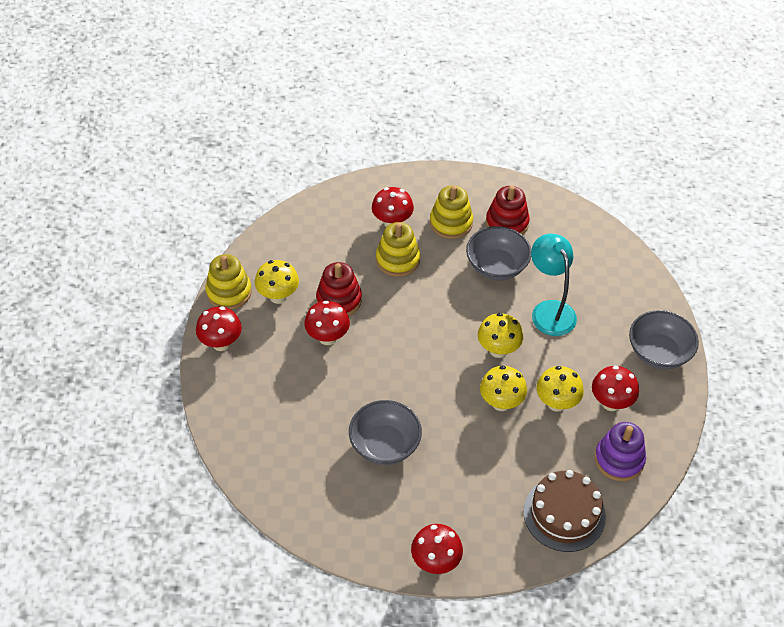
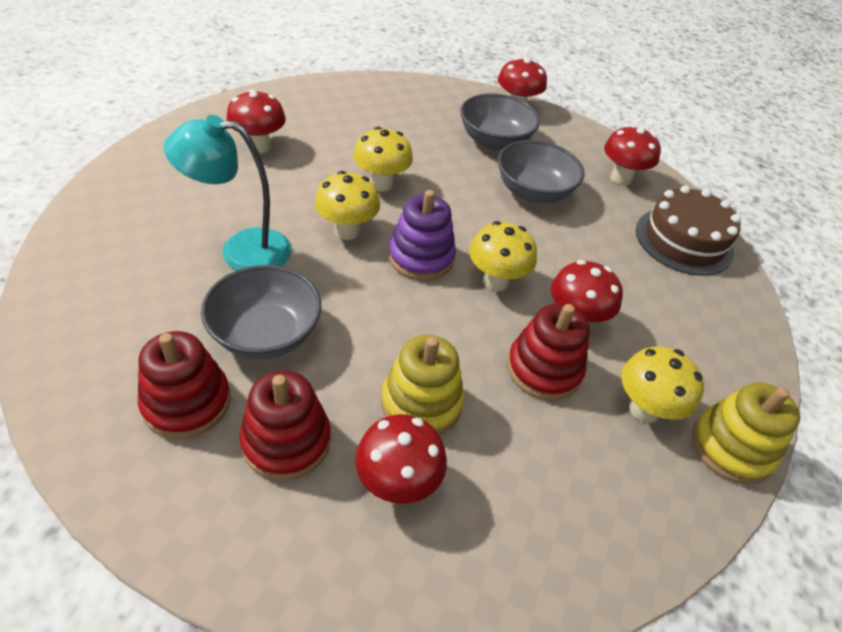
camera: 165 degrees left, 5 degrees down
red mushroom [196,306,242,351] -> red mushroom moved to [604,125,661,186]
yellow stacking toy [430,185,473,239] -> red stacking toy [240,370,331,481]
brown cake [523,470,606,552] -> brown cake moved to [636,185,741,276]
turquoise lamp [531,234,577,336] -> turquoise lamp turned 90 degrees clockwise [164,115,291,270]
yellow mushroom [536,366,584,412] -> yellow mushroom moved to [469,221,537,291]
purple stacking toy [595,422,646,481] -> purple stacking toy moved to [388,190,456,281]
grey bowl [629,310,699,369] -> grey bowl moved to [460,93,540,150]

